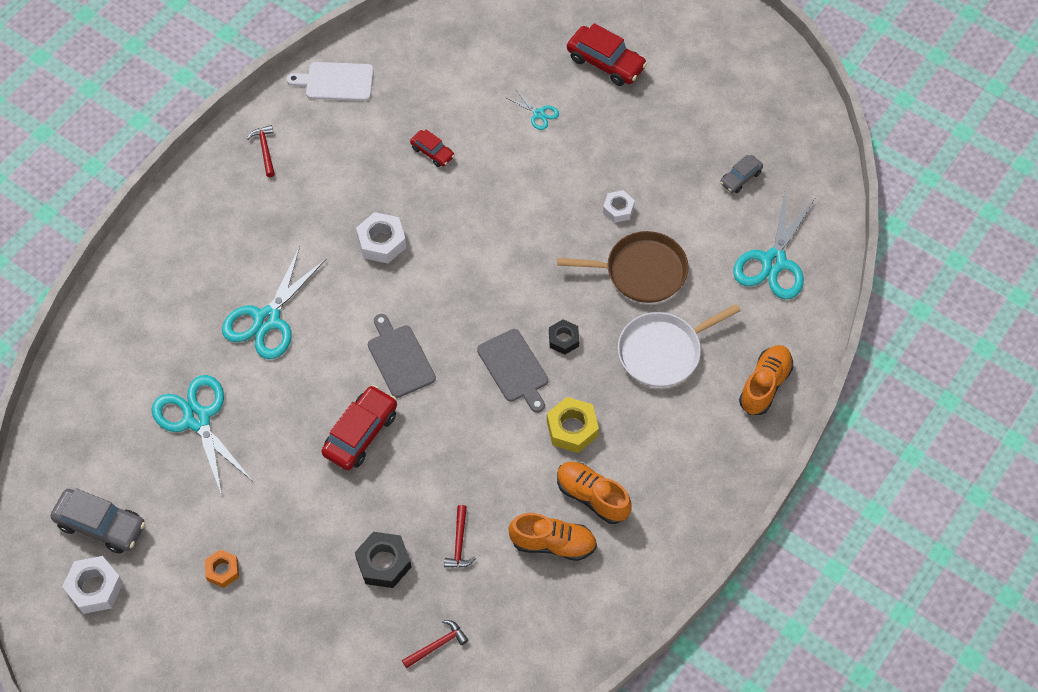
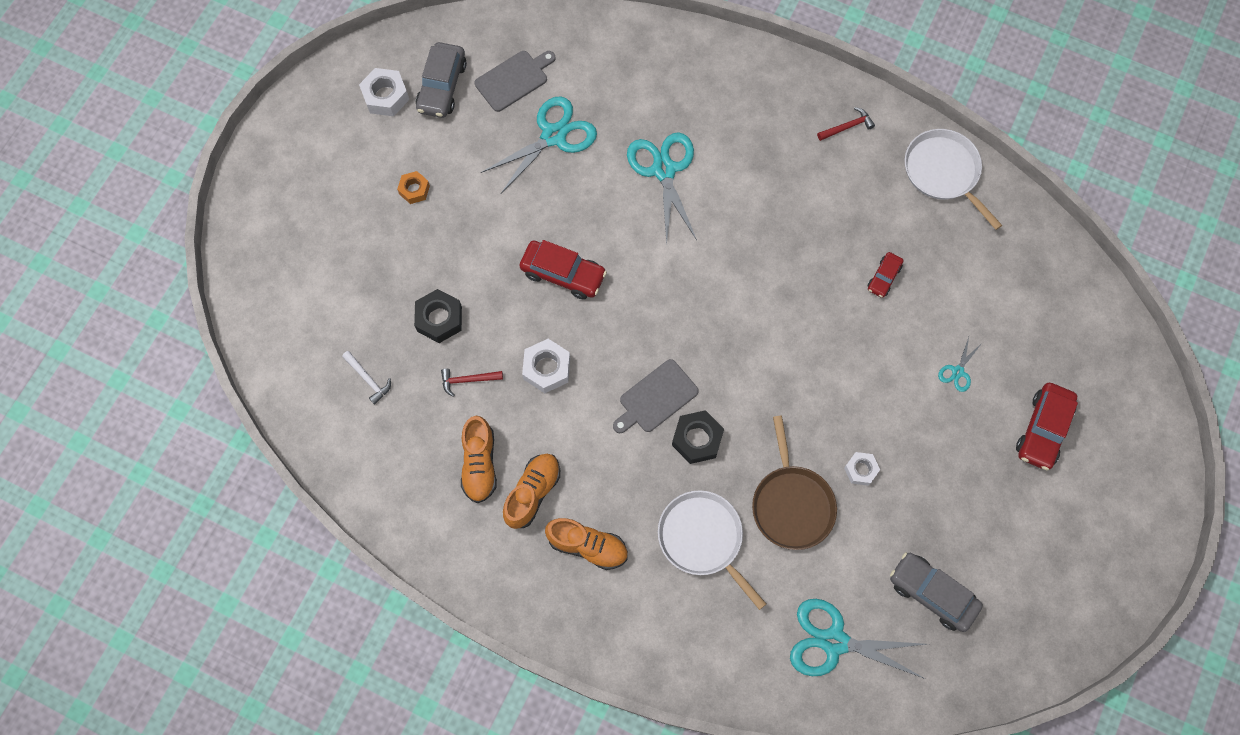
camera: 80 degrees right, 10 degrees up
turquoise scissors [222,246,327,359] -> turquoise scissors turned 60 degrees clockwise [627,132,697,245]
white cutting board [287,62,374,101] -> white pan [905,129,1002,230]
white nut [356,212,406,263] -> white nut moved to [522,339,570,393]
grey cutting board [368,314,436,398] -> grey cutting board moved to [475,51,555,112]
red hammer [402,620,469,668] -> white hammer [342,351,391,405]
yellow nut [547,397,599,453] -> none
black nut [549,319,579,355] -> black nut [672,410,724,464], size x1.55
grey car [720,155,763,193] -> grey car [890,552,983,632], size x1.76
orange shoe [739,345,793,415] -> orange shoe moved to [545,518,628,570]

